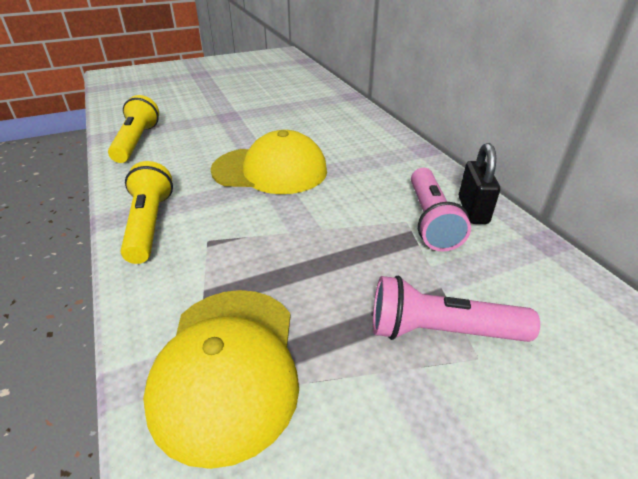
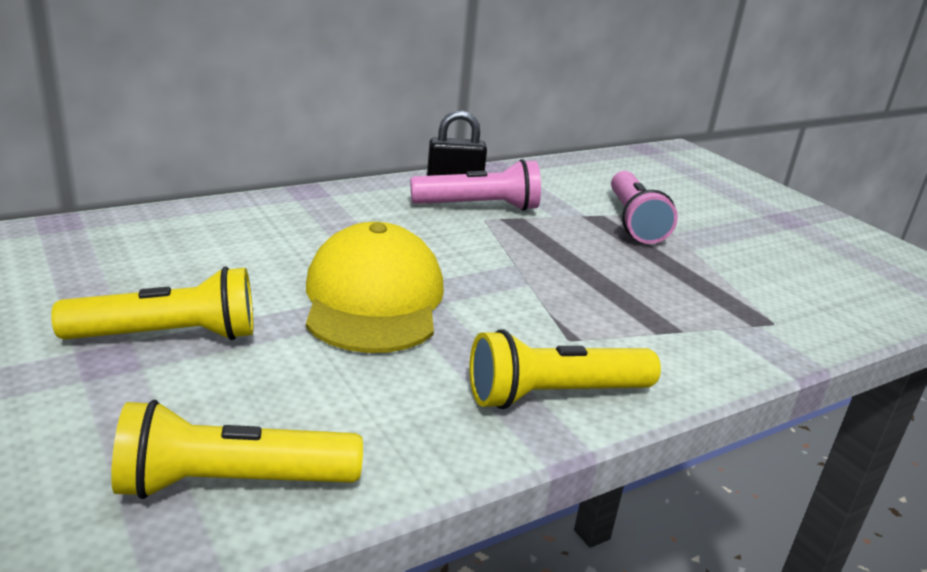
camera: 100 degrees left, 10 degrees down
yellow cap [143,290,299,469] -> none
none -> yellow flashlight [51,267,253,340]

